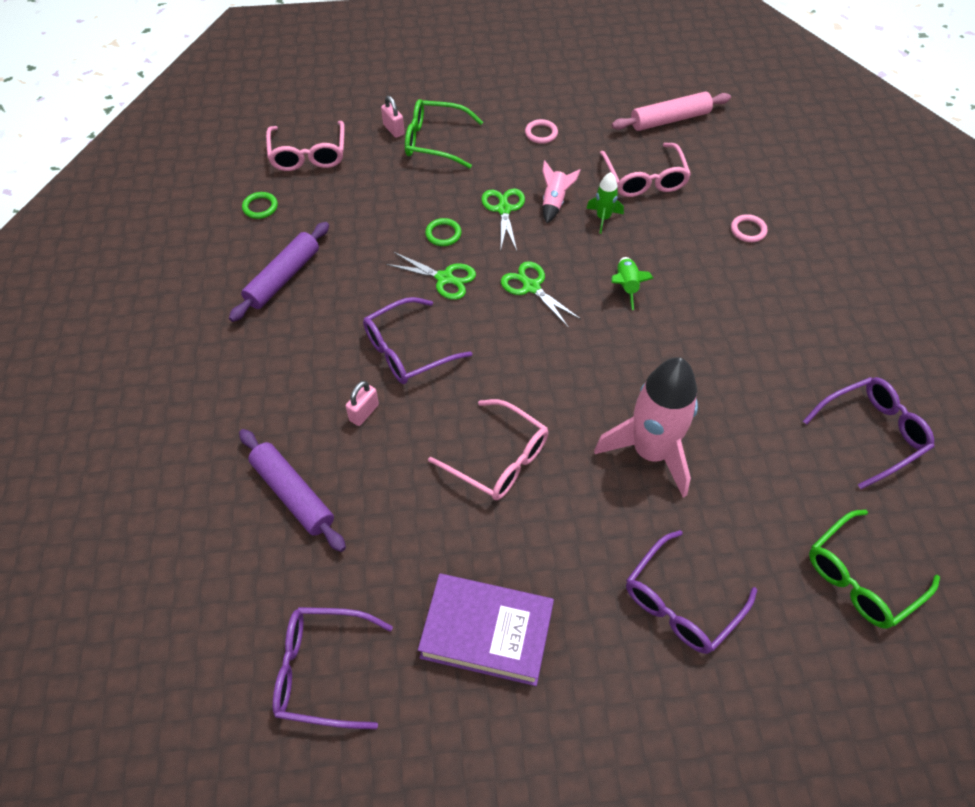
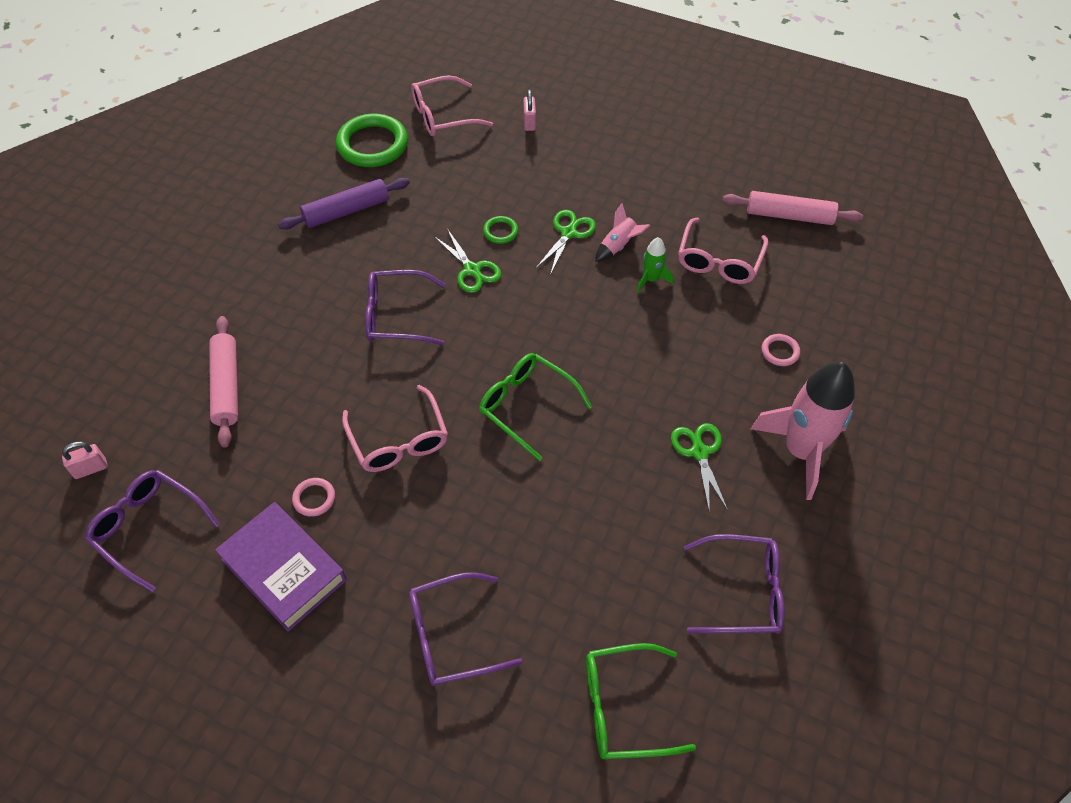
camera: 30 degrees right, 0 degrees up
purple rolling pin [239,429,346,552] -> pink rolling pin [209,316,238,447]
green ring [242,192,278,219] -> green ring [336,114,408,167], size x2.17
pink glasses [266,121,345,171] -> pink glasses turned 45 degrees clockwise [411,75,493,136]
pink padlock [346,381,379,426] -> pink padlock moved to [62,442,108,479]
green glasses [405,99,483,169] -> green glasses moved to [479,353,592,461]
green scissors [501,261,581,328] -> green scissors moved to [671,423,728,513]
pink ring [525,119,558,144] -> pink ring moved to [292,478,335,517]
pink rocket [594,357,698,498] -> pink rocket moved to [751,362,855,500]
green rocket [612,257,654,310] -> none

